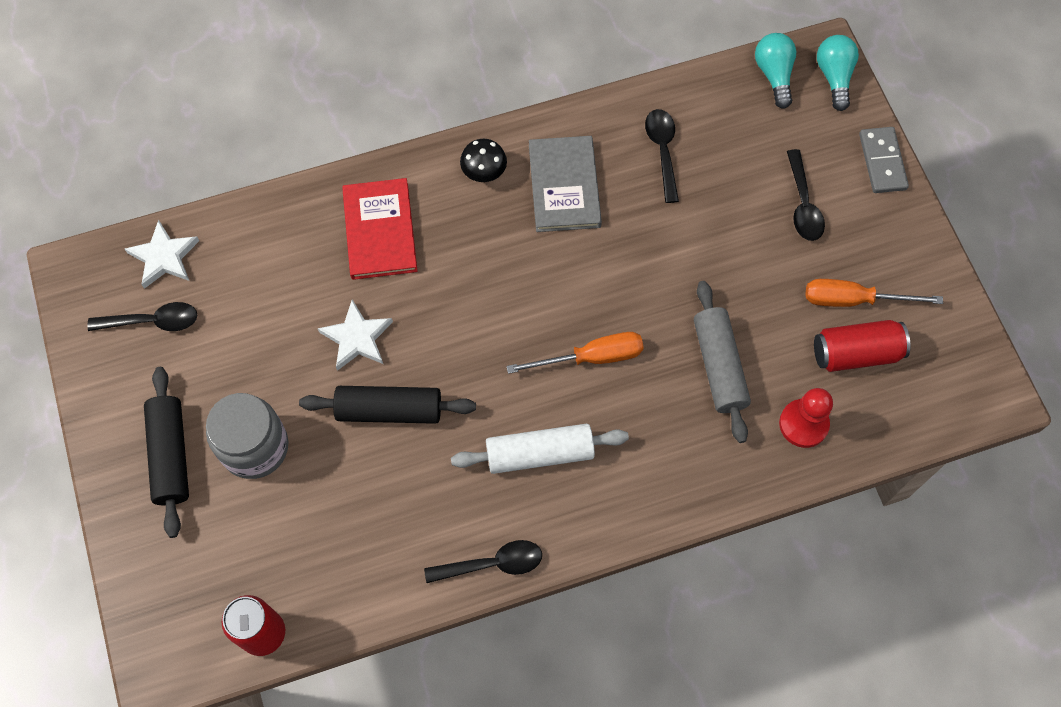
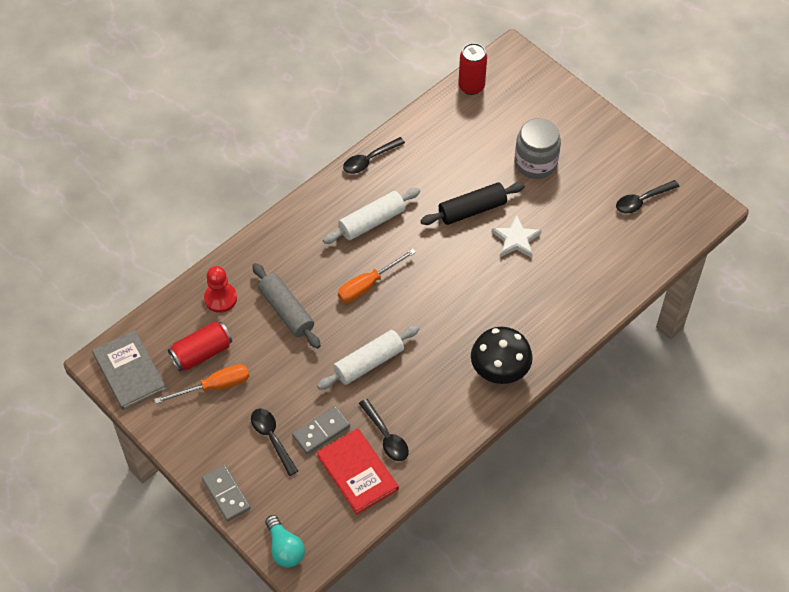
camera: 155 degrees right, 10 degrees down
white star [125,220,199,289] -> none
black rolling pin [144,367,189,538] -> none
red book [342,178,417,280] -> red book moved to [317,428,399,514]
black mushroom [460,139,507,182] -> black mushroom [471,327,533,384], size x1.77
grey book [529,136,602,232] -> grey book moved to [92,330,166,410]
turquoise light bulb [755,33,796,109] -> none
none -> grey domino [292,406,350,454]
none -> white rolling pin [317,325,419,390]

